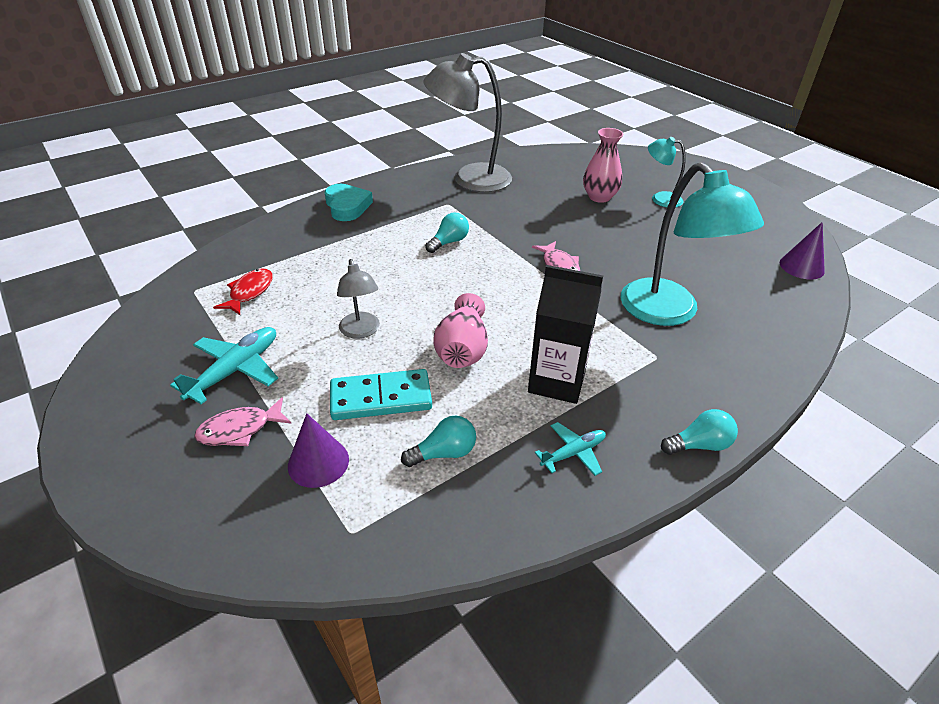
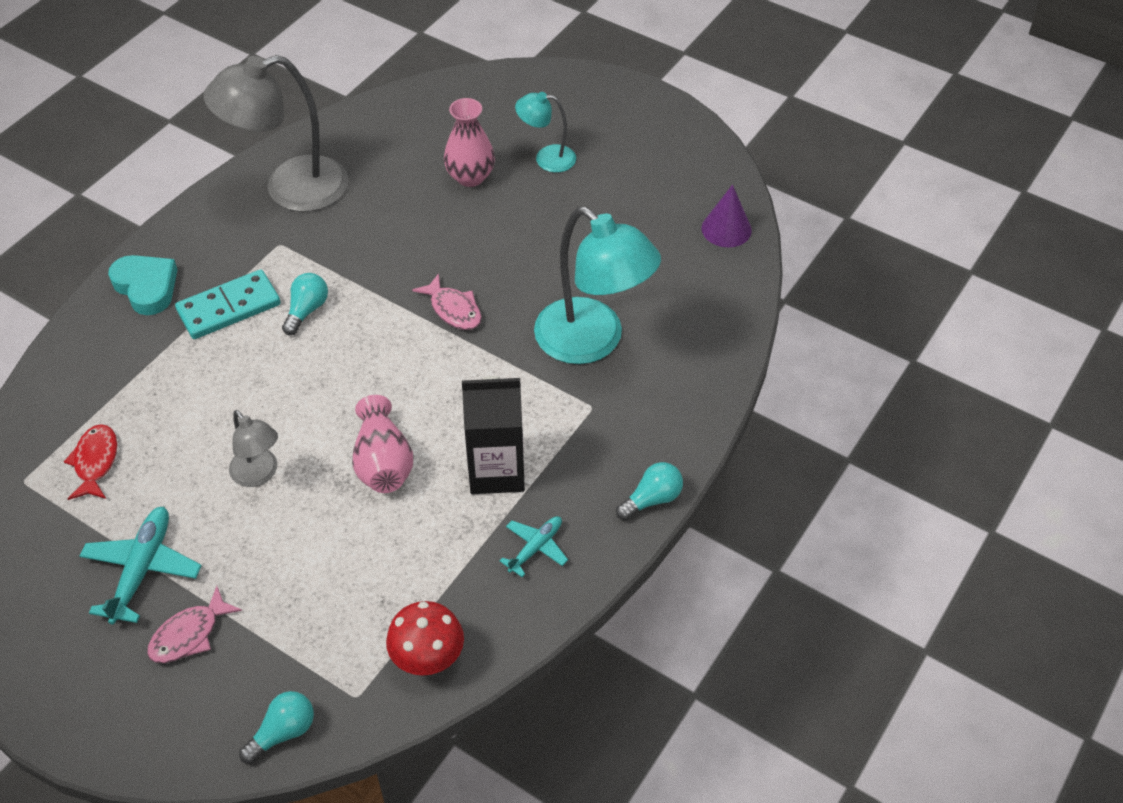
camera: 20 degrees left, 10 degrees up
purple cone [288,413,349,488] -> none
turquoise domino [330,369,432,420] -> turquoise domino moved to [175,269,281,339]
turquoise light bulb [401,415,476,467] -> turquoise light bulb moved to [239,691,314,764]
none -> red mushroom [386,601,464,675]

